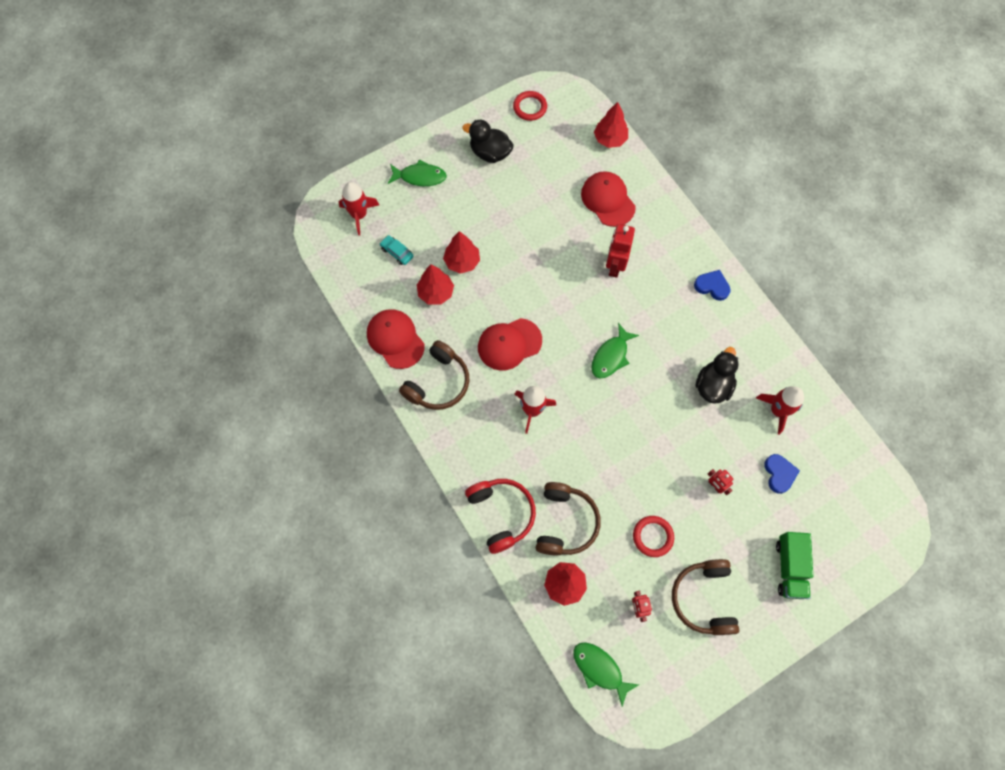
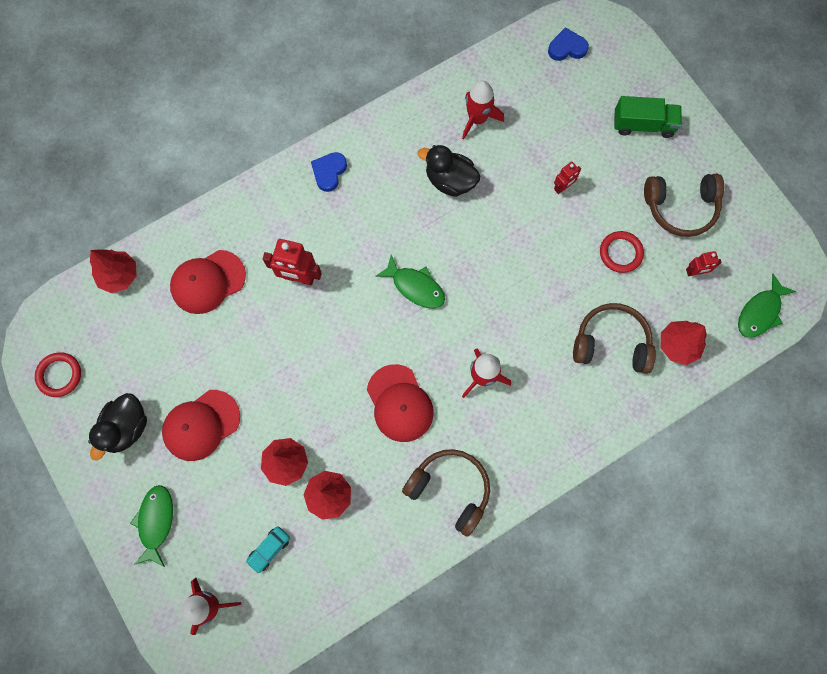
camera: 90 degrees left, 5 degrees up
red cap [367,309,425,369] -> red cap moved to [162,390,240,461]
red headphones [465,479,536,554] -> none
blue heart [764,454,800,494] -> blue heart moved to [548,27,589,61]

